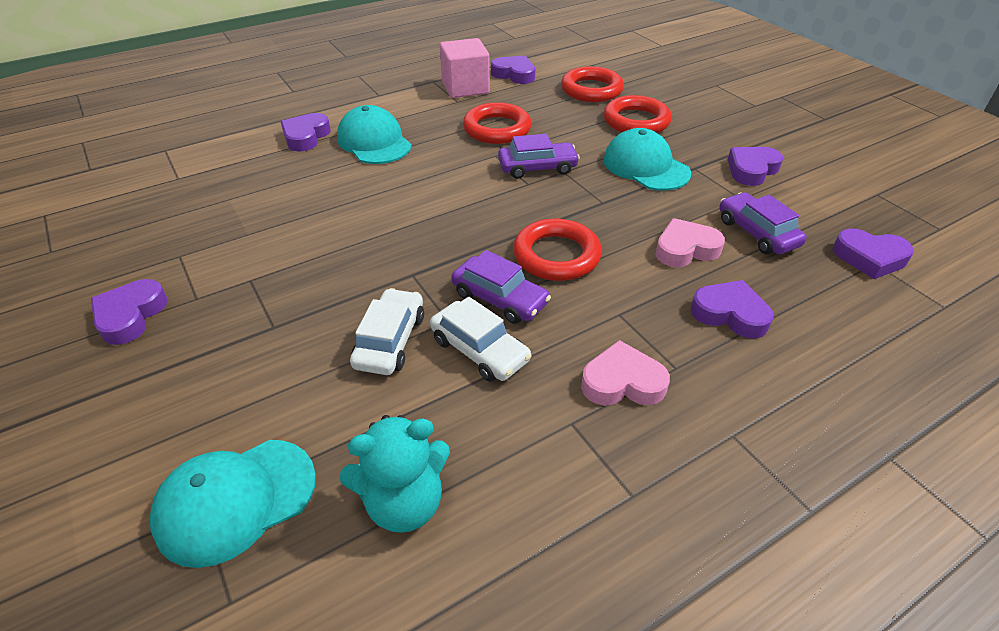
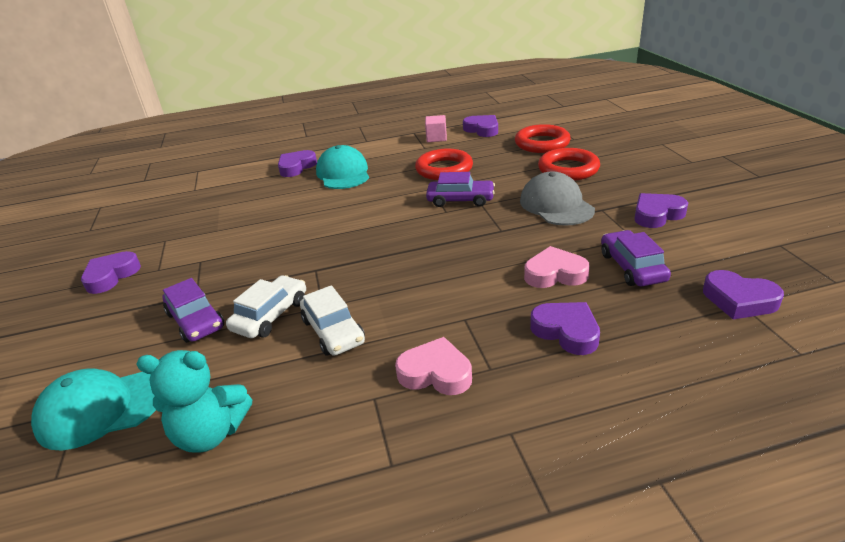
camera: 20 degrees right, 10 degrees down
pink cube [440,38,490,98] -> pink cube [425,115,447,142], size x0.59
purple car [451,250,551,324] -> purple car moved to [163,278,224,343]
red ring [513,219,602,281] -> none
turquoise cap [603,128,691,191] -> grey cap [520,172,595,226]

